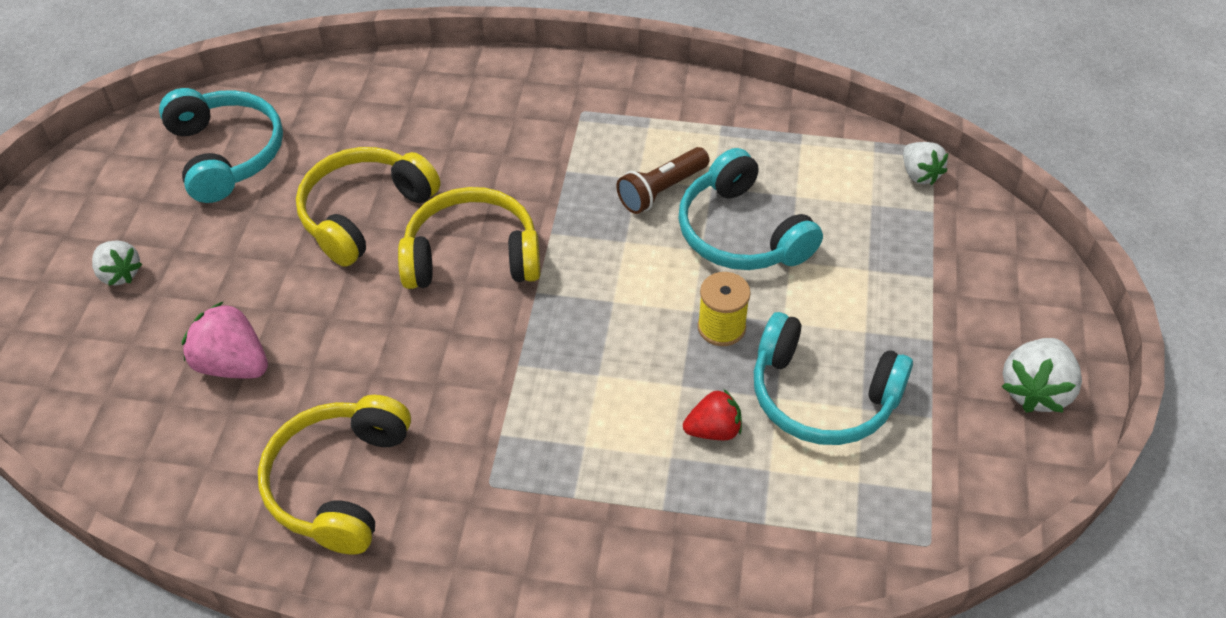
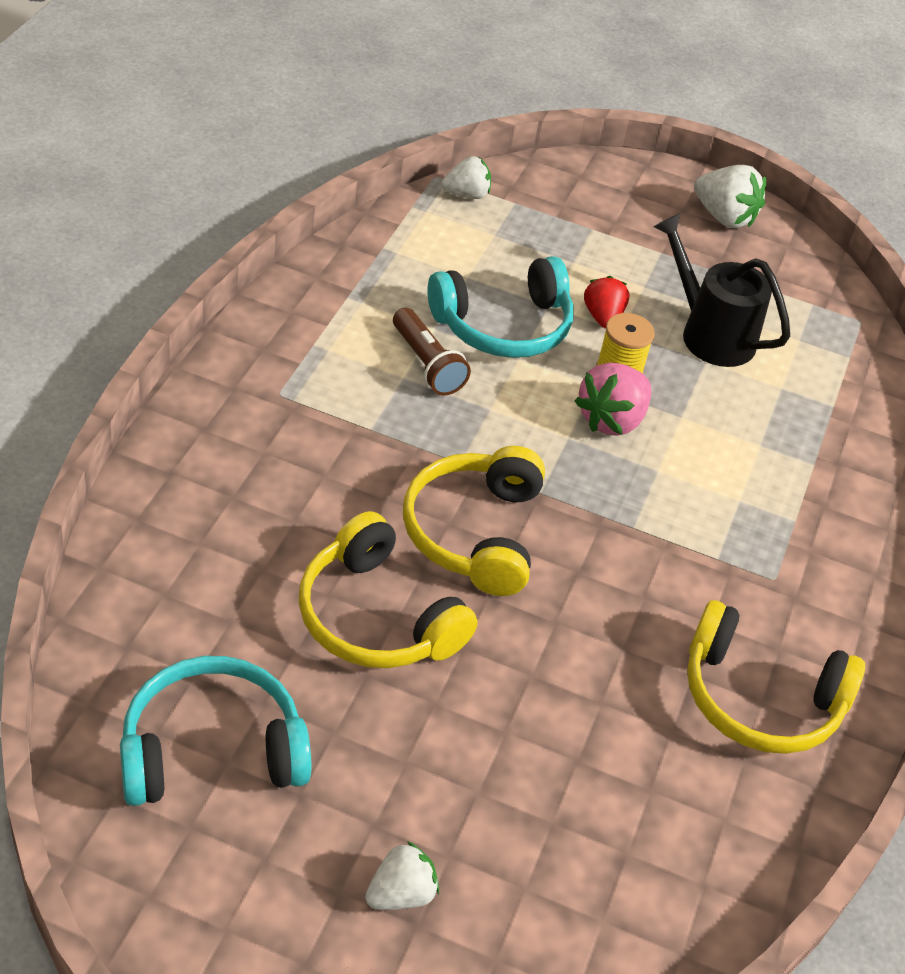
camera: 85 degrees left, 5 degrees down
pink strawberry [182,301,268,379] -> pink strawberry moved to [575,363,651,436]
red strawberry [683,389,742,440] -> red strawberry moved to [584,276,629,329]
turquoise headphones [754,312,913,445] -> black watering can [654,213,790,367]

